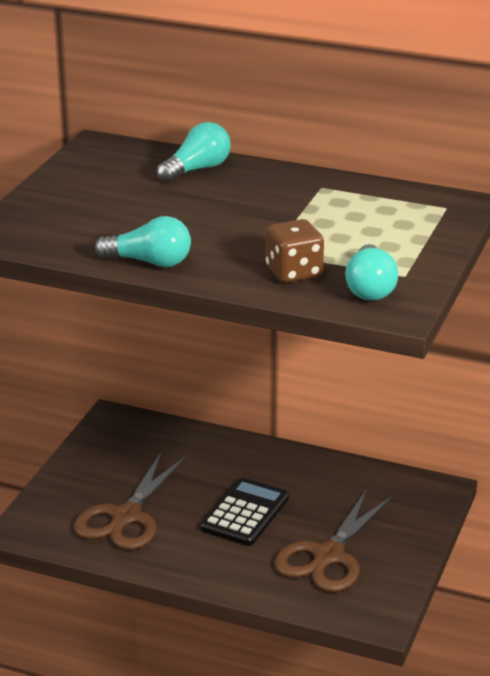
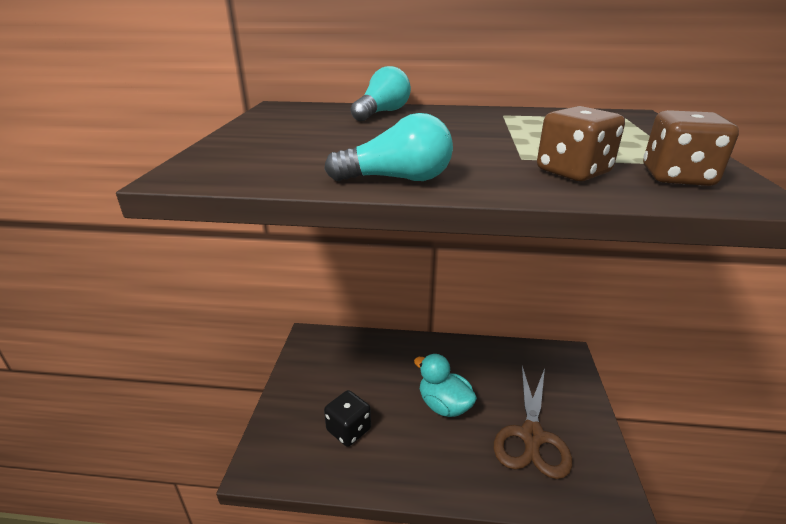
camera: 15 degrees left, 0 degrees up
brown scissors [74,452,186,550] -> black dice [324,390,371,447]
black calculator [200,477,289,546] -> turquoise duck [414,354,477,417]
turquoise light bulb [345,244,398,301] -> brown dice [643,110,739,186]

